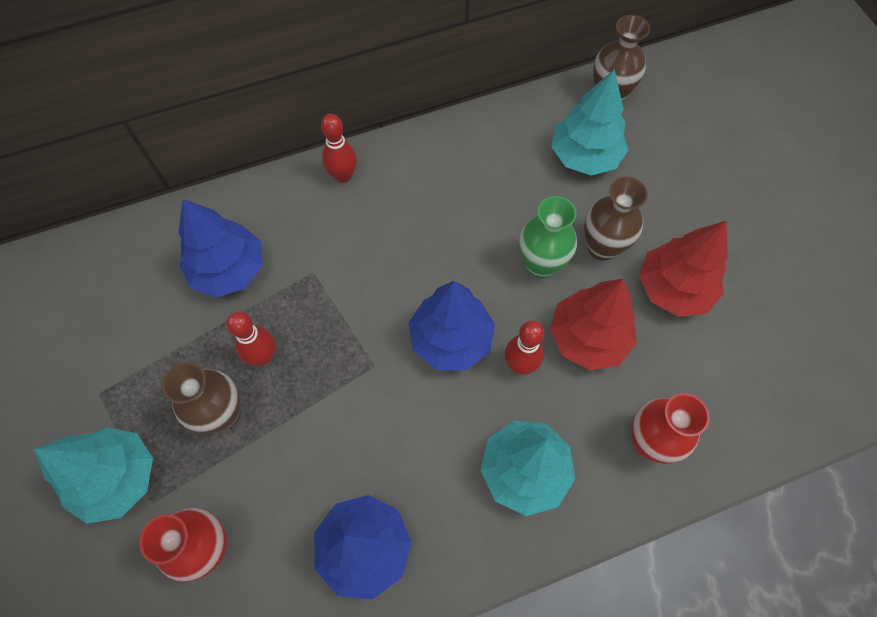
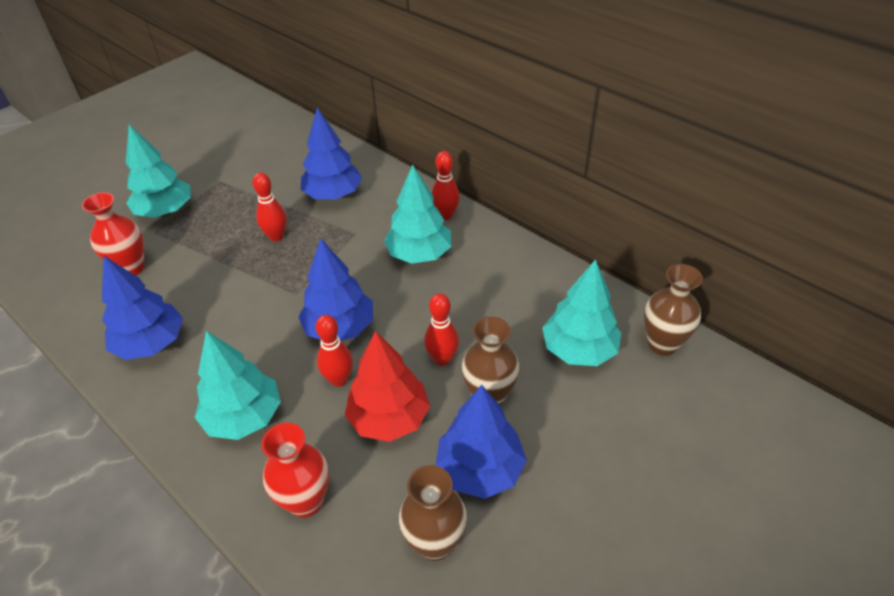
camera: 65 degrees right, 20 degrees down
brown vase [162,362,240,434] -> brown vase moved to [399,465,467,561]
green vase [519,196,577,279] -> red bowling pin [424,293,459,366]
red tree [639,221,728,317] -> blue tree [436,385,527,499]
none -> turquoise tree [384,165,451,264]

